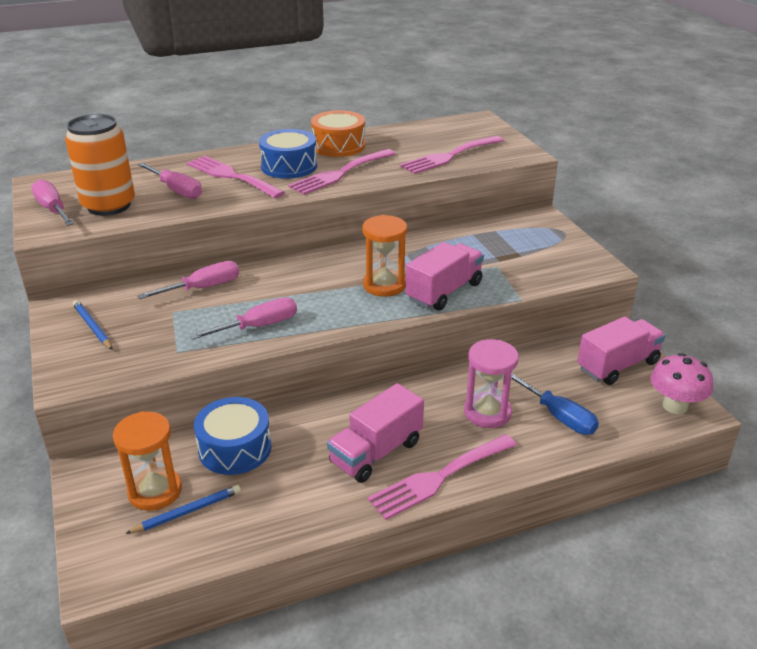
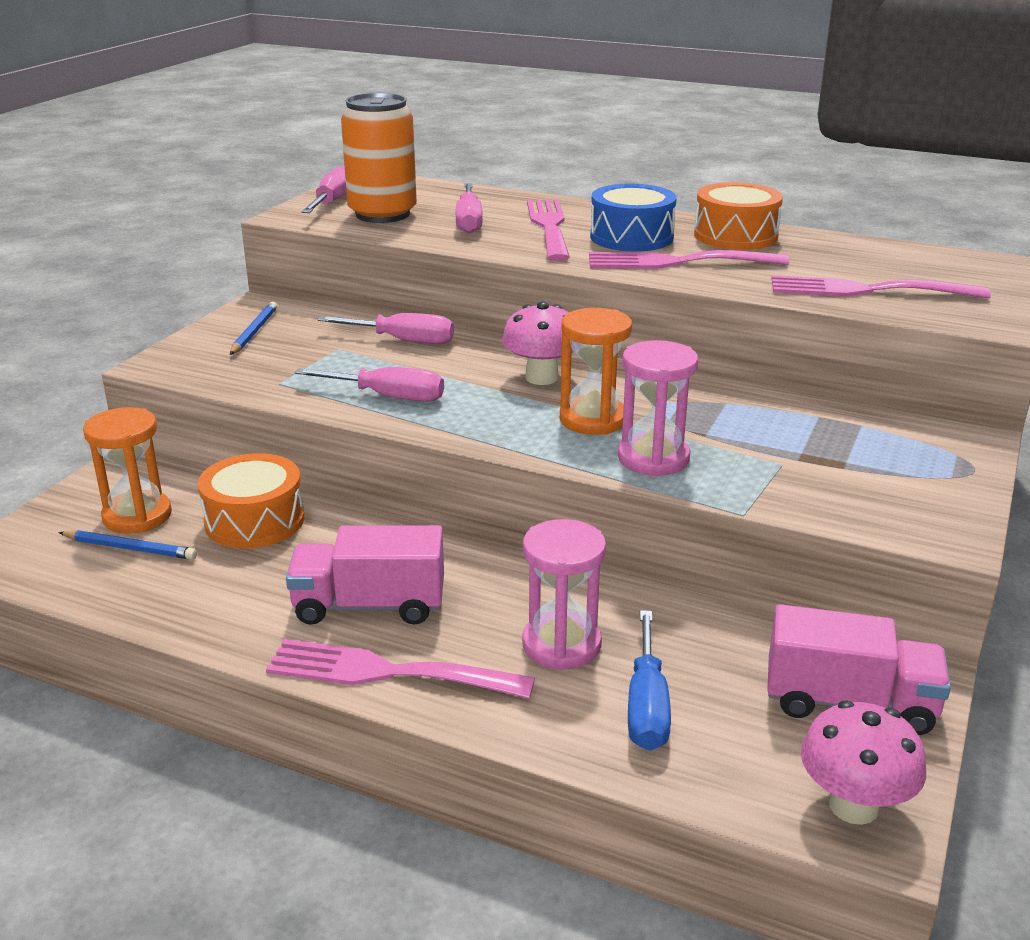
camera: 45 degrees right, 5 degrees down
blue drum [194,397,272,475] -> orange drum [198,453,304,548]
pink truck [405,242,484,311] -> pink hourglass [618,340,698,477]
none -> pink mushroom [502,302,574,385]

